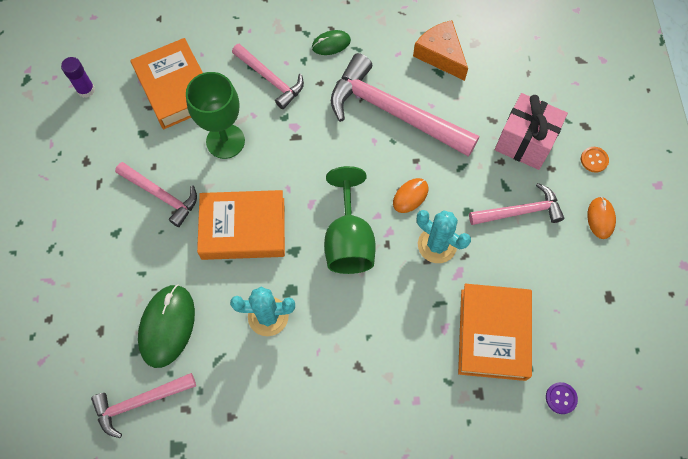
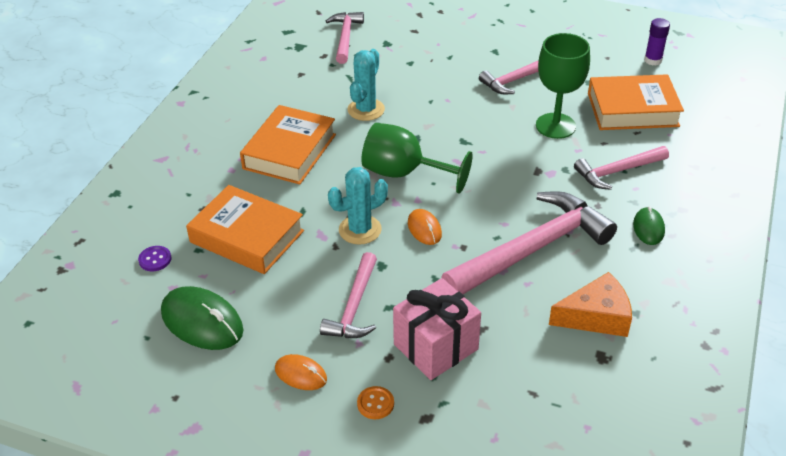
camera: 115 degrees right, 25 degrees down
green mouse [138,284,195,368] -> green mouse moved to [161,286,243,350]
orange book [197,190,285,260] -> orange book moved to [240,105,336,184]

